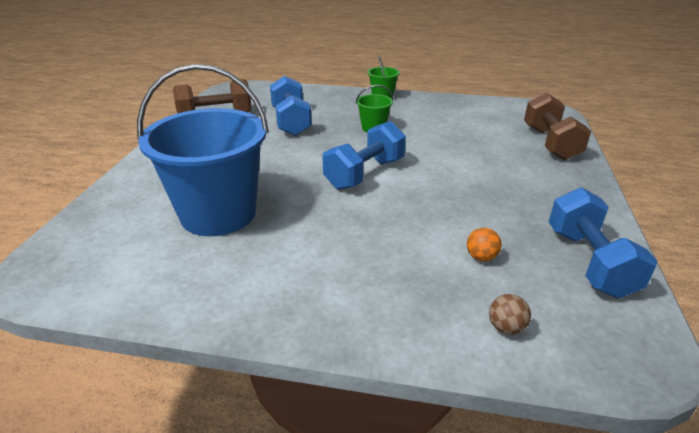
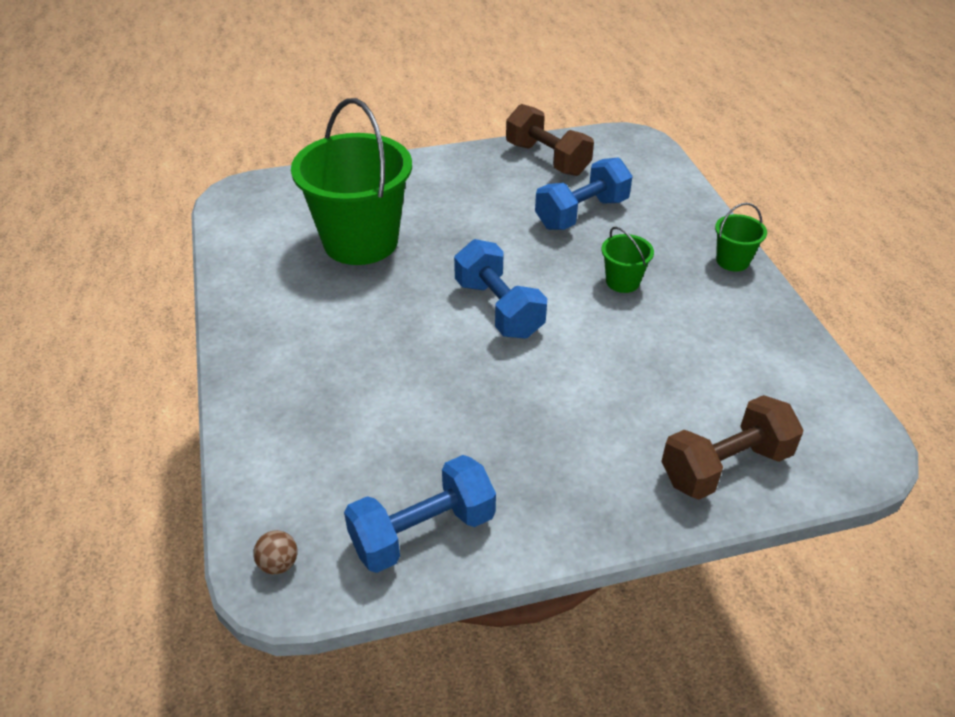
camera: 65 degrees right, 10 degrees up
blue bucket [137,64,269,236] -> green bucket [291,98,412,265]
blue dumbbell [323,121,406,190] -> blue dumbbell turned 45 degrees clockwise [454,239,547,339]
orange ball [467,228,502,261] -> none
brown ball [489,294,531,335] -> brown ball moved to [253,530,298,575]

